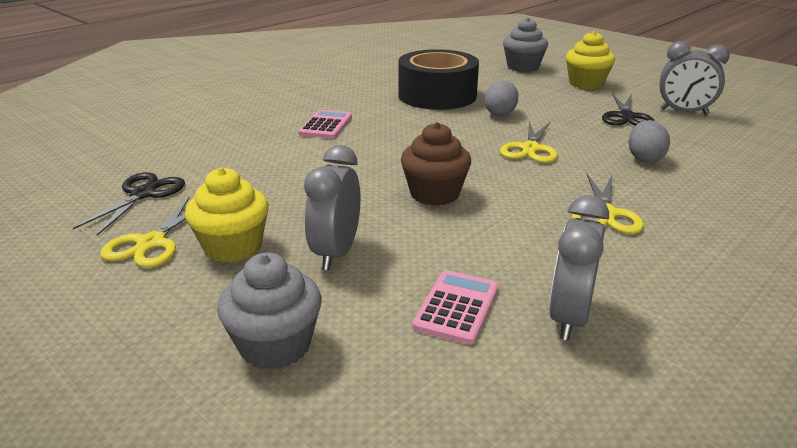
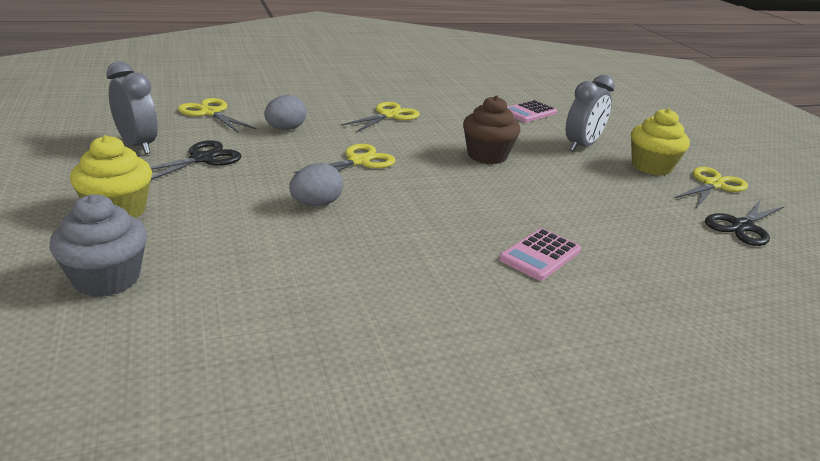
camera: 155 degrees left, 0 degrees up
grey cupcake [217,253,321,370] -> none
black tape [399,49,479,110] -> none
grey clock [549,195,609,341] -> none
none -> yellow scissors [178,98,257,133]

